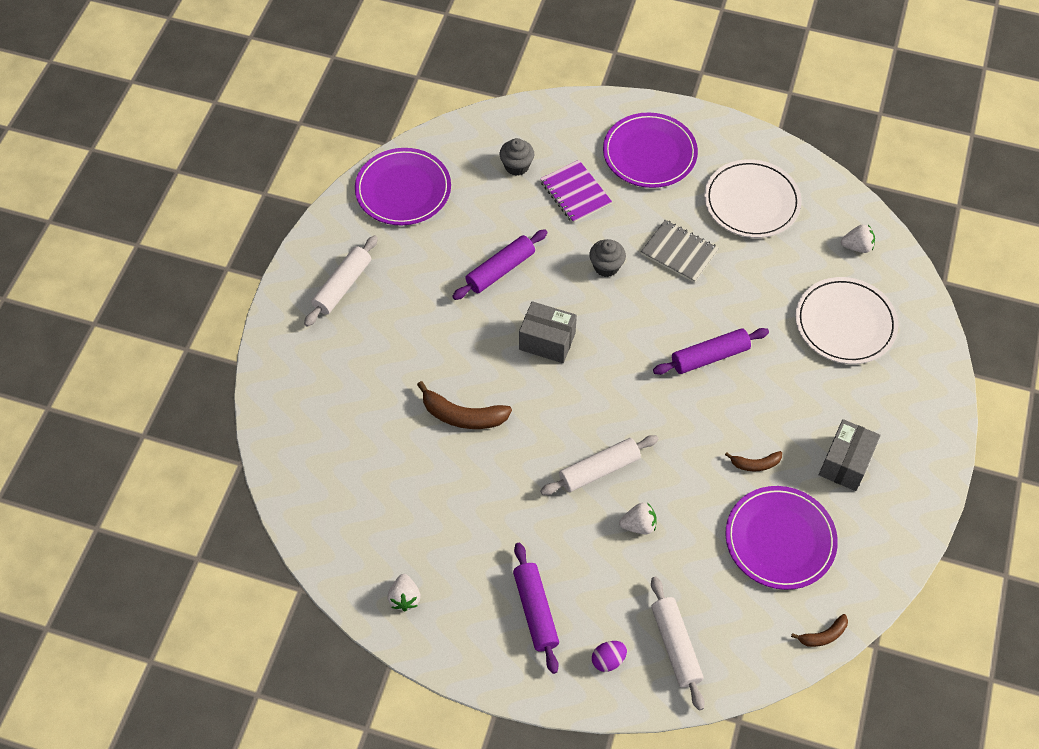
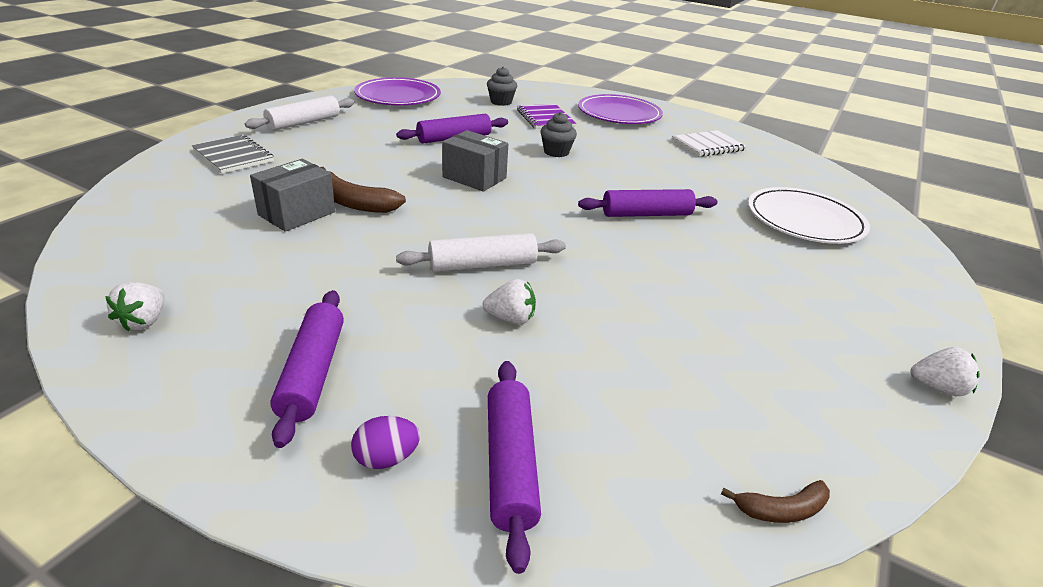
camera: 10 degrees right, 25 degrees down
grey notebook [641,220,719,283] -> grey notebook moved to [192,135,274,174]
white rolling pin [651,577,705,710] -> purple rolling pin [488,361,541,574]
white plate [704,159,802,238] -> white notebook [672,130,747,157]
brown banana [725,451,782,471] -> none
purple plate [725,486,838,590] -> none
grey box [819,419,881,491] -> grey box moved to [250,159,335,232]
white strawberry [841,224,875,253] -> white strawberry moved to [910,347,980,396]

